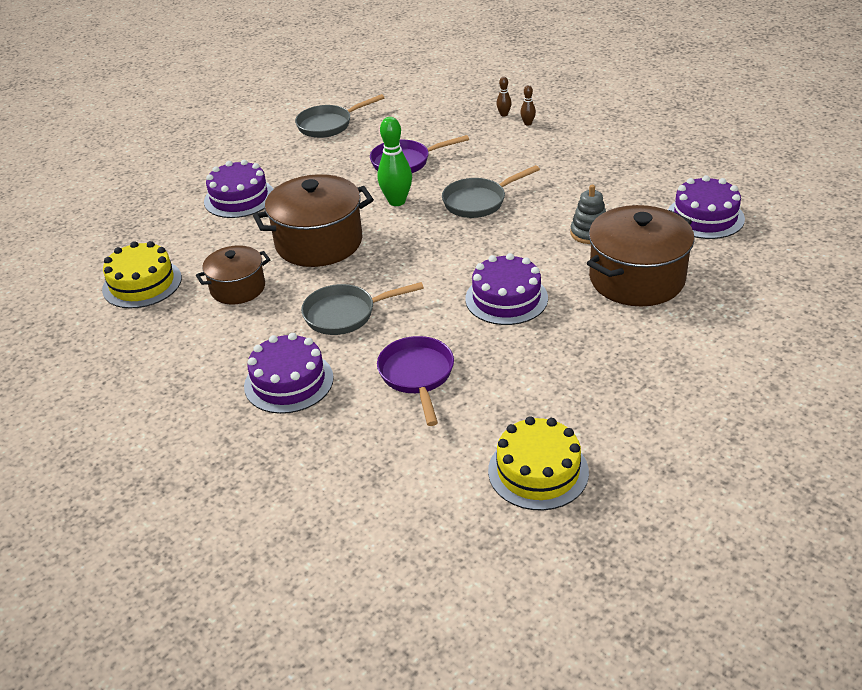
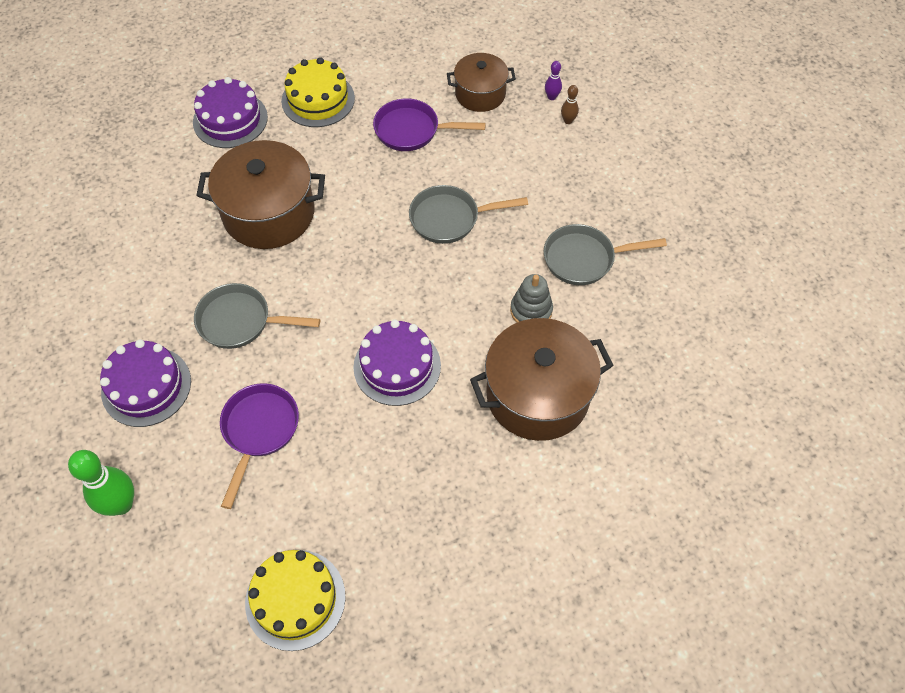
camera: 20 degrees right, 20 degrees up
yellow cake [102,241,182,308] -> yellow cake moved to [281,57,355,127]
brown pot [196,245,271,305] -> brown pot moved to [447,53,516,112]
grey pan [295,94,384,138] -> grey pan moved to [544,224,667,285]
green bowling pin [377,117,412,206] -> green bowling pin moved to [68,450,134,516]
brown bowling pin [496,77,512,117] -> purple bowling pin [545,61,562,100]
purple cake [668,175,745,239] -> none

